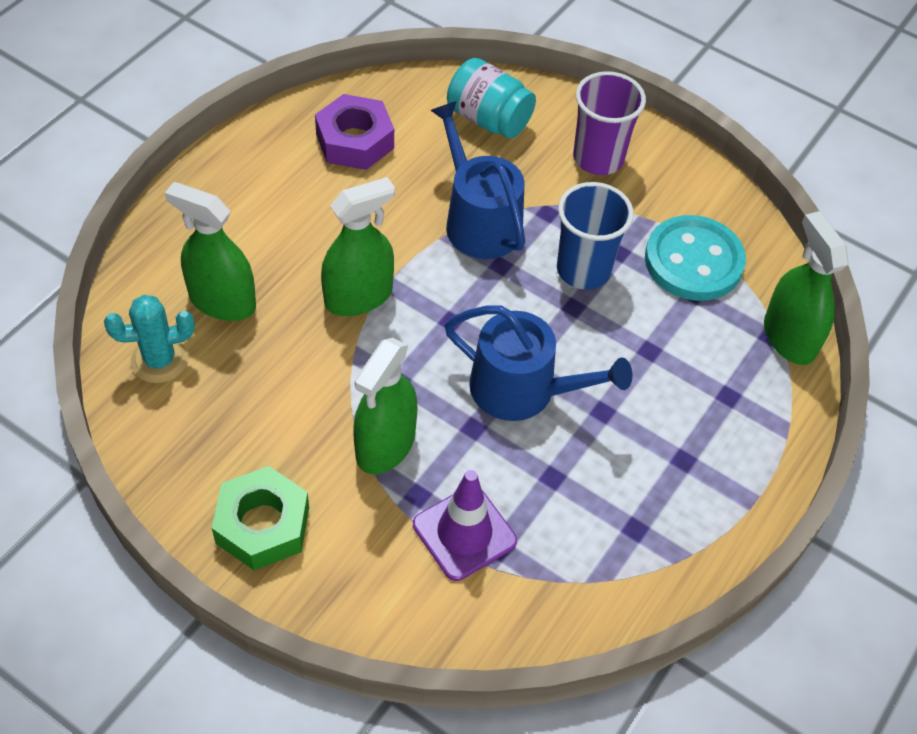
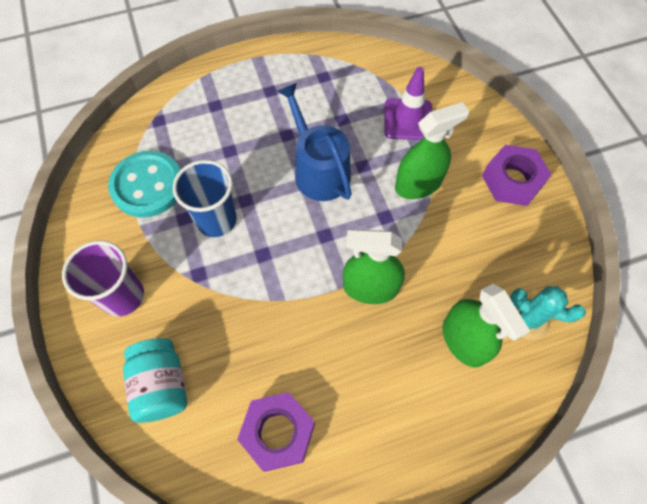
camera: 140 degrees left, 10 degrees up
green nut [212,466,309,570] -> purple nut [482,145,552,206]
blue watering can [430,101,525,259] -> none
green spray bottle [764,211,849,365] -> none

